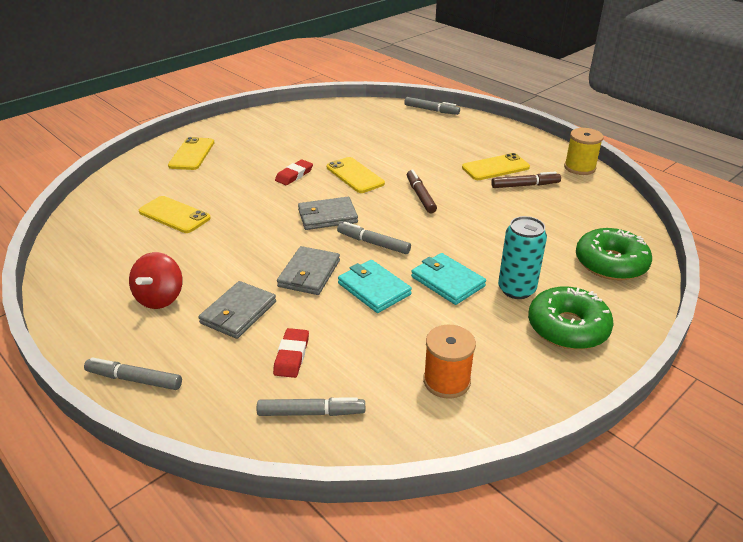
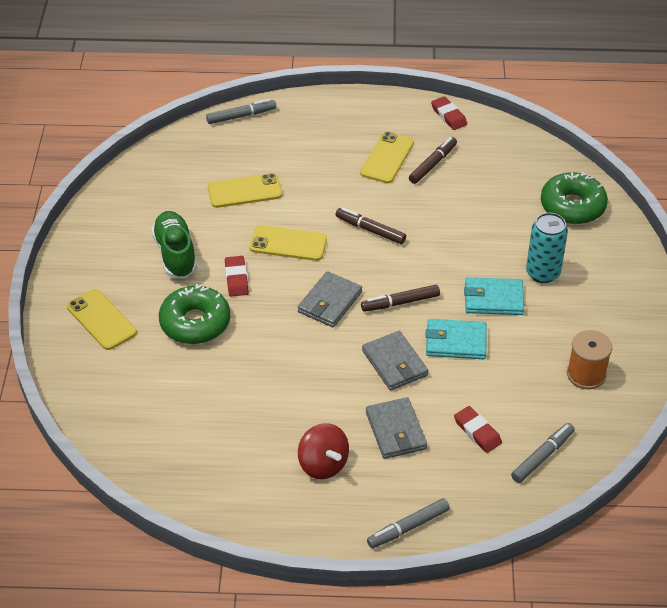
camera: 45 degrees left, 10 degrees up
yellow phone [139,196,211,233] -> yellow phone moved to [208,173,282,208]
grey marker [337,222,411,254] -> brown marker [361,285,440,312]
green donut [528,286,614,350] -> green donut moved to [159,284,231,344]
yellow spool [564,128,604,175] -> red eraser [431,96,467,130]
none -> green shoe [151,211,197,279]

